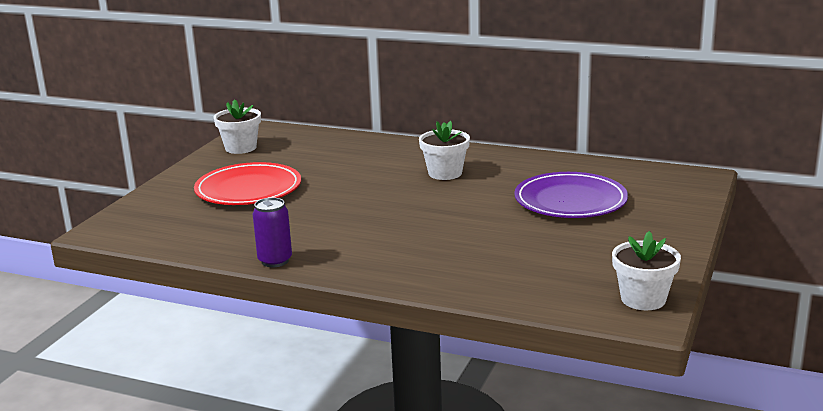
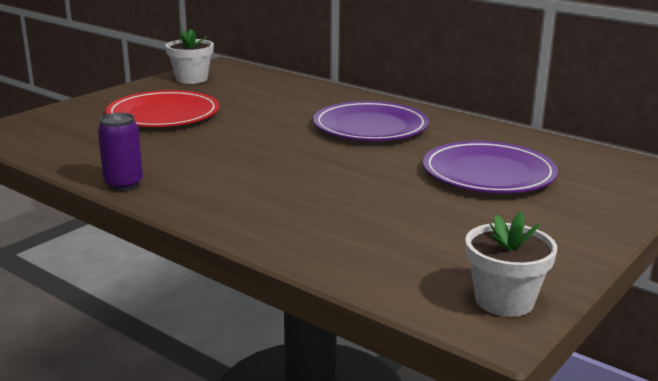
camera: 15 degrees right, 0 degrees up
white flower pot [419,121,470,180] -> purple plate [313,101,429,141]

